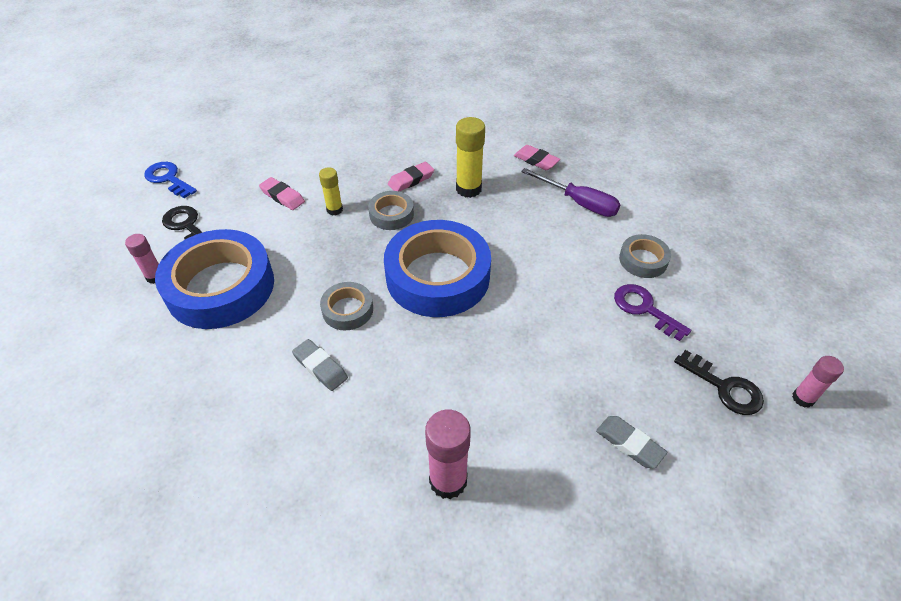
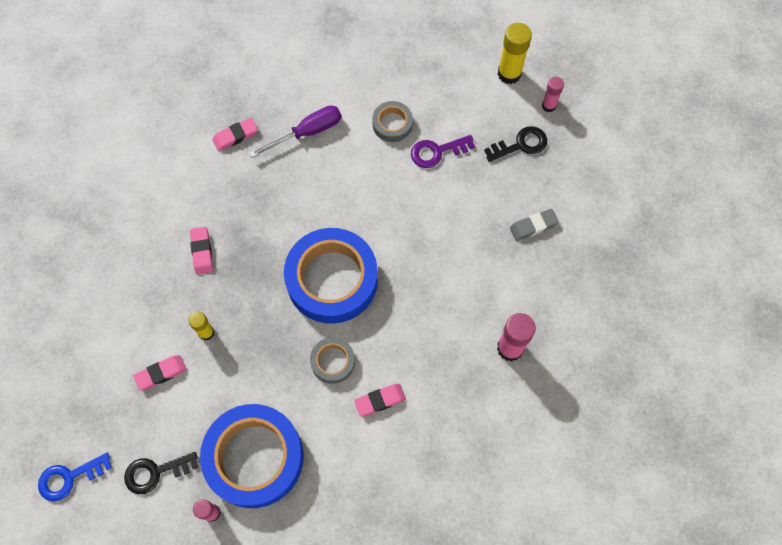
camera: 65 degrees left, 20 degrees up
grey eraser [292,339,348,391] -> pink eraser [354,384,406,417]
grey tape [368,191,414,230] -> none
yellow glue stick [456,117,485,198] -> yellow glue stick moved to [498,23,532,84]

